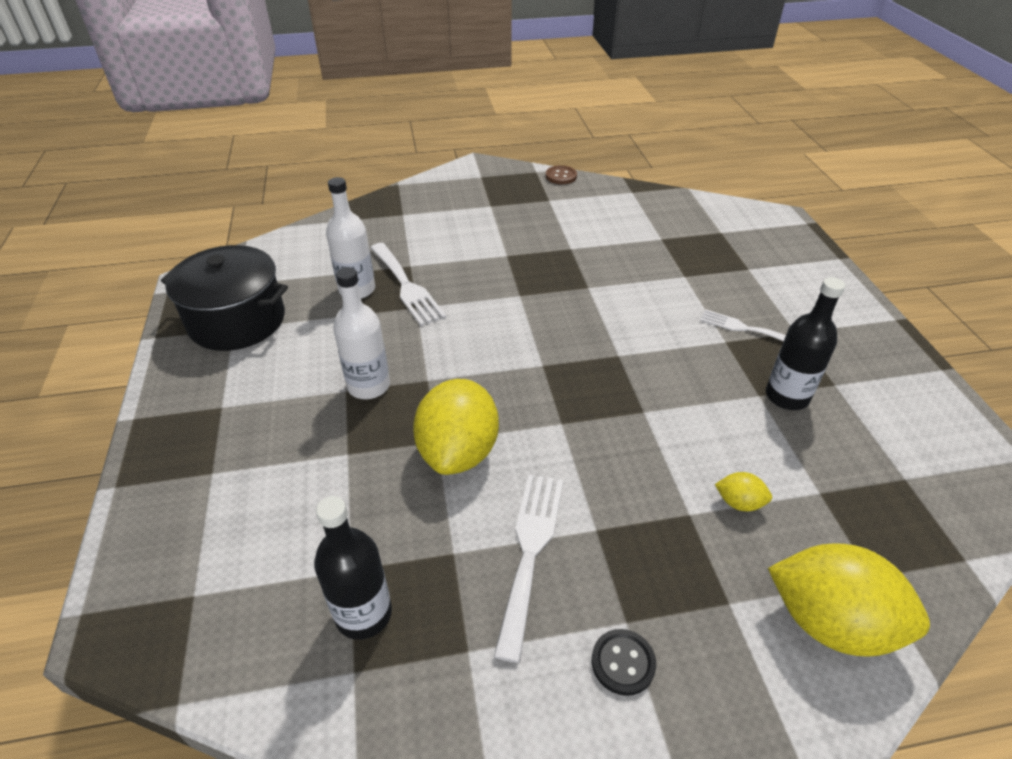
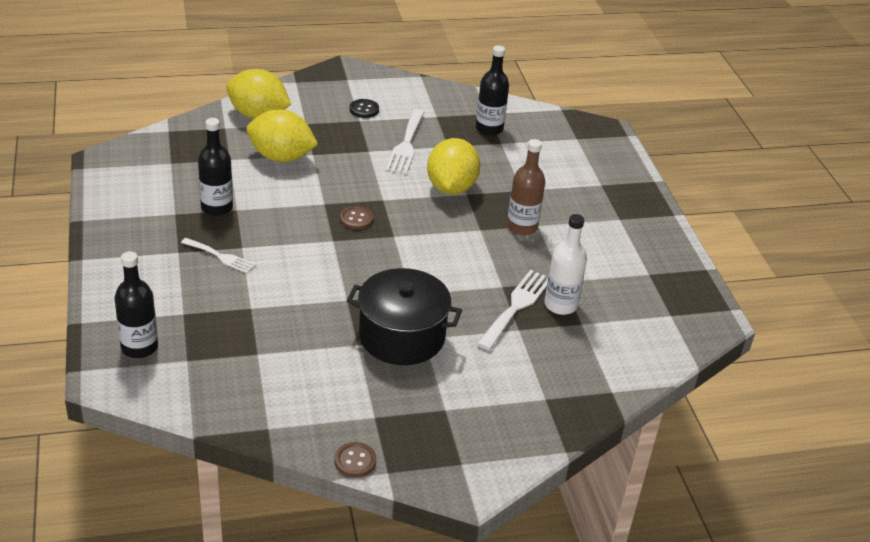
camera: 175 degrees right, 5 degrees down
black pot [161,245,288,351] -> black pot moved to [347,268,462,365]
white bottle [333,267,390,399] -> brown bottle [507,139,545,236]
white fork [370,243,446,326] -> white fork turned 60 degrees clockwise [477,270,548,350]
yellow lemon [715,472,772,511] -> yellow lemon [246,109,318,162], size x2.29
none -> black bottle [115,251,158,358]
none -> brown button [340,206,373,230]

